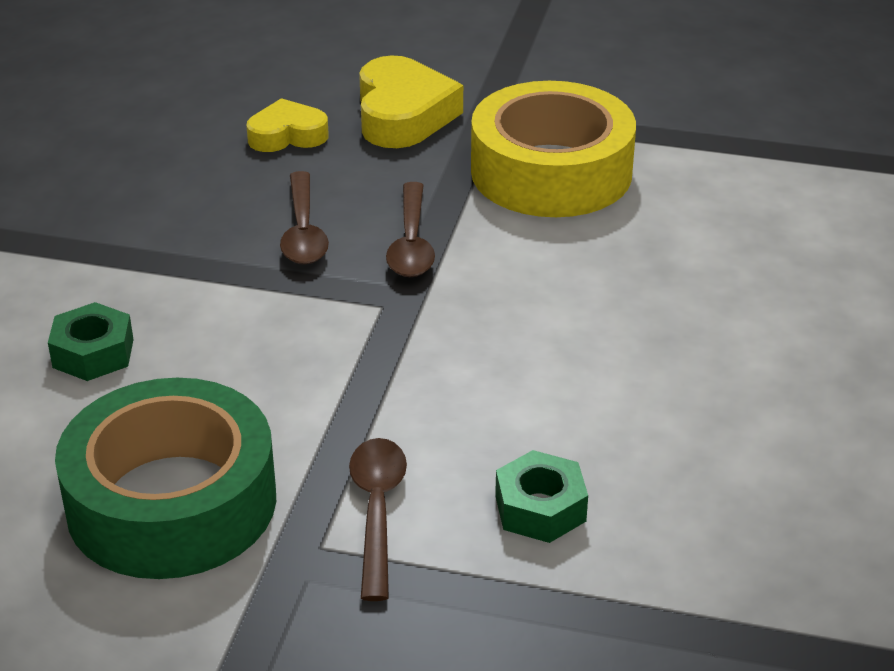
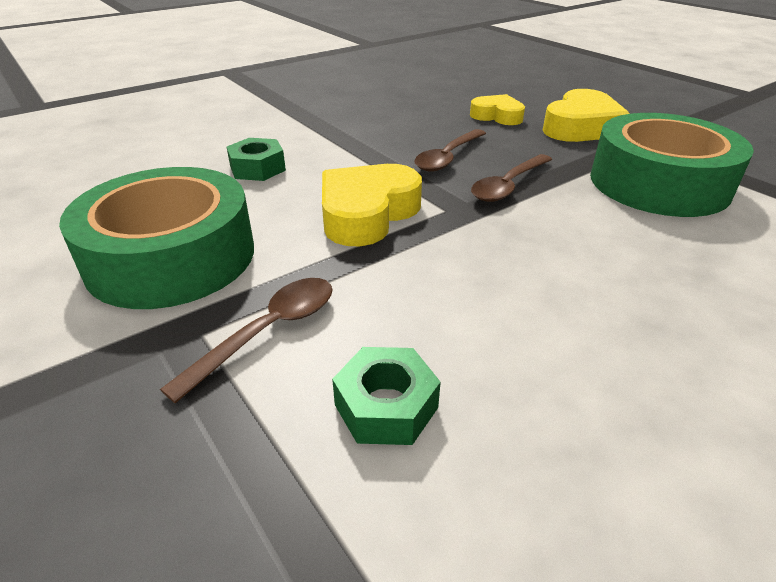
camera: 40 degrees right, 0 degrees up
yellow tape [471,81,636,217] -> green tape [590,113,754,217]
none -> yellow heart [322,164,422,246]

